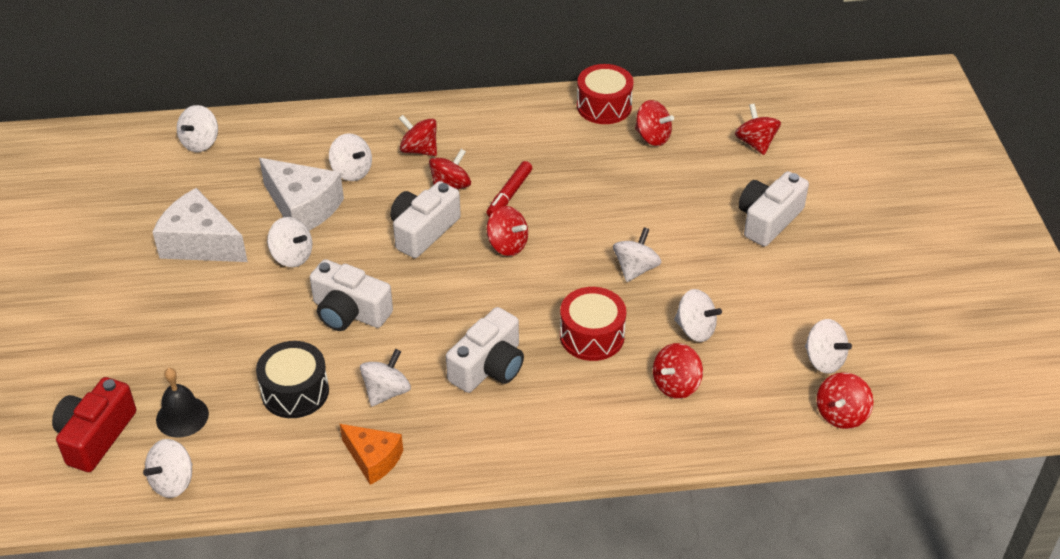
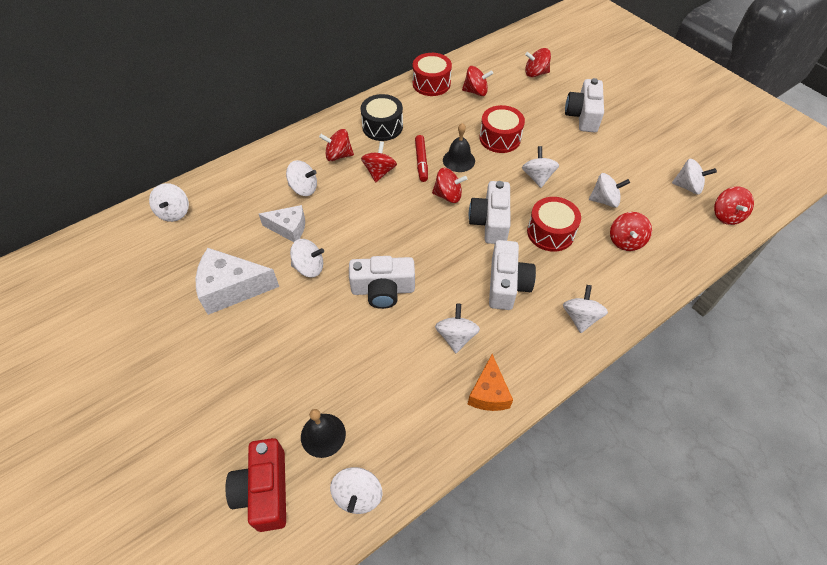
camera: 30 degrees left, 10 degrees up
black drum [256,341,329,418] -> black drum moved to [360,94,403,141]
white cheese [259,158,344,231] -> white cheese [259,205,305,242], size x0.63
orange cheese [340,424,403,485] -> orange cheese turned 90 degrees clockwise [468,354,513,411]
white camera [390,181,461,258] -> white camera moved to [469,181,510,244]
red spinning top [735,104,781,155] -> red spinning top turned 45 degrees counterclockwise [525,48,551,77]
none -> black bell [443,123,475,172]
none -> red drum [480,105,525,153]
none -> white spinning top [563,285,608,333]

